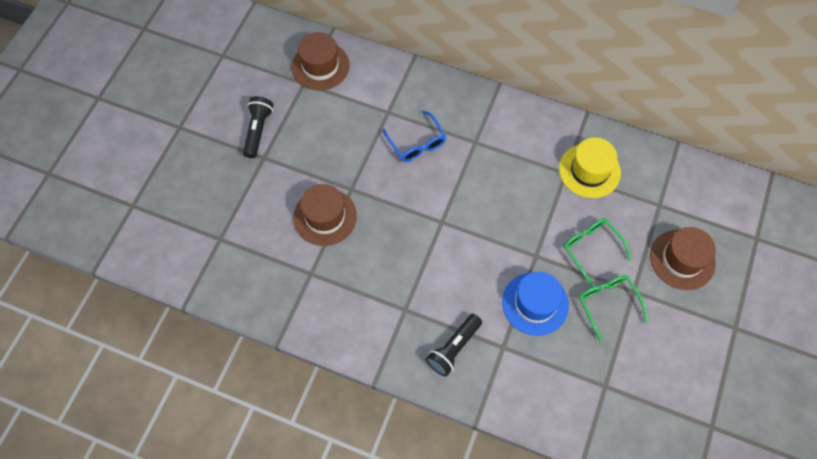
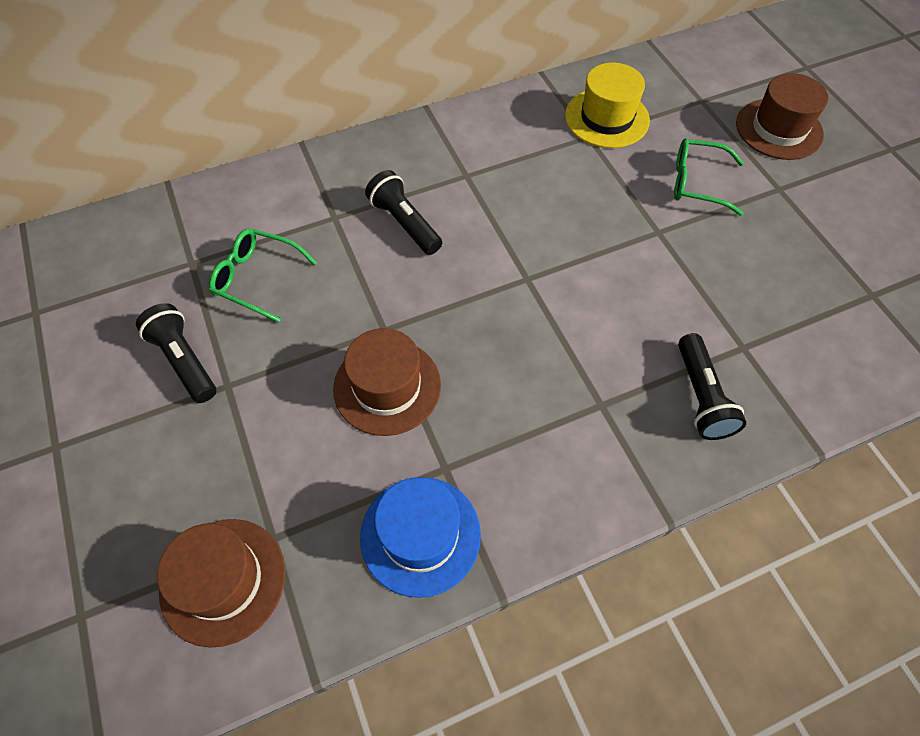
camera: 45 degrees left, 5 degrees down
brown hat [291,32,350,90] -> brown hat moved to [157,519,285,648]
blue glasses [382,110,446,162] -> black flashlight [365,170,442,255]
blue hat [502,272,569,336] -> blue hat moved to [360,477,481,598]
green glasses [579,275,647,342] -> green glasses moved to [209,228,317,323]

